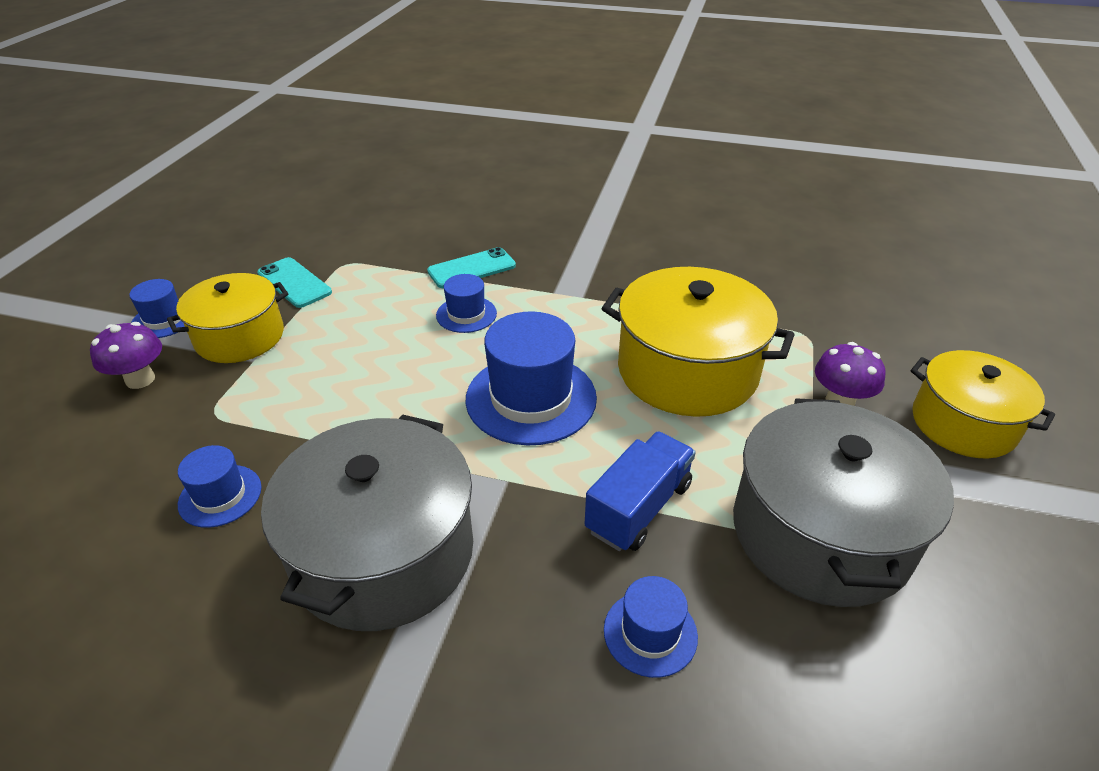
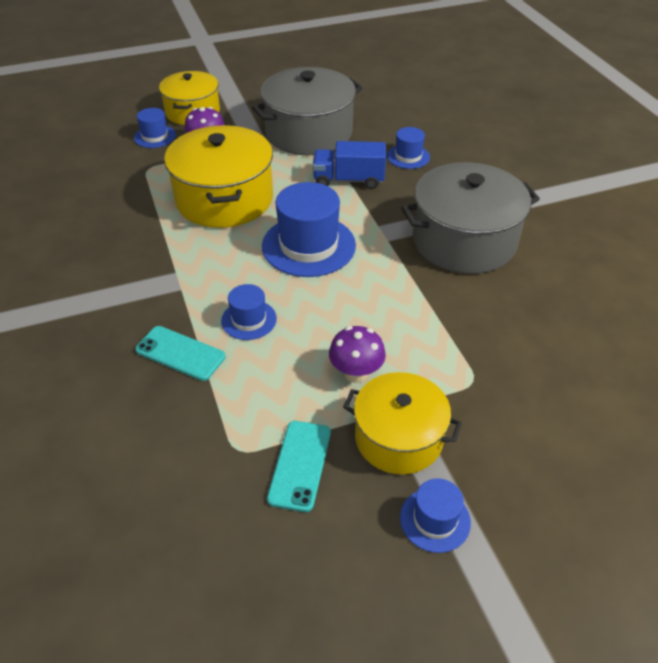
camera: 125 degrees left, 5 degrees up
purple mushroom [90,322,162,389] -> purple mushroom moved to [329,326,386,383]
blue hat [178,445,261,528] -> blue hat moved to [134,108,176,148]

